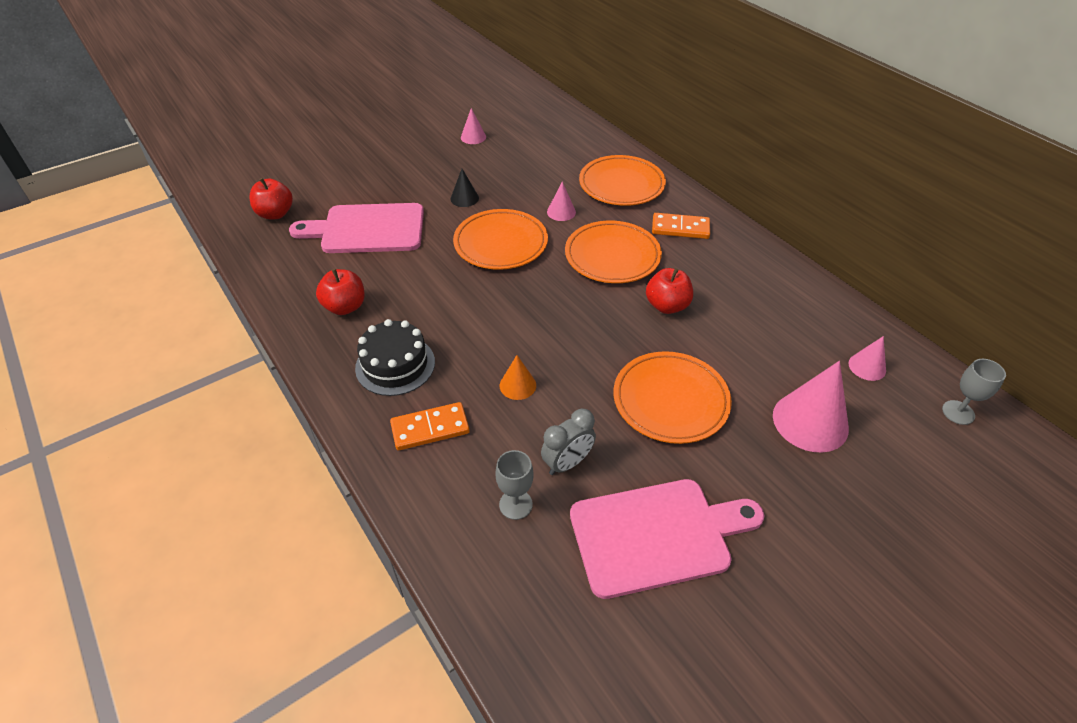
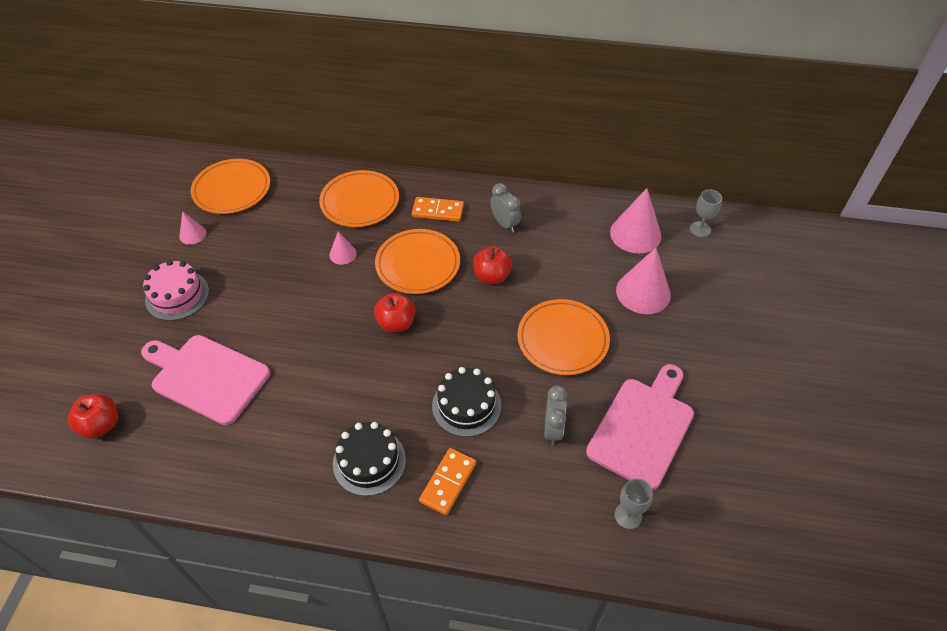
camera: 45 degrees left, 5 degrees up
pink cutting board [289,203,424,253] -> pink cutting board turned 75 degrees clockwise [141,335,270,425]
red apple [316,269,365,315] -> red apple moved to [374,293,415,332]
black cone [451,169,479,207] -> none
orange plate [453,209,548,270] -> orange plate moved to [191,159,270,214]
grey goblet [495,450,534,520] -> grey goblet moved to [615,478,653,529]
orange cone [500,355,536,400] -> black cake [432,367,501,437]
orange domino [652,213,710,239] -> orange domino turned 45 degrees clockwise [412,197,464,222]
pink cone [848,336,886,381] -> pink cone [610,188,661,253], size x1.92
none -> pink cake [143,260,209,321]
none -> grey clock [490,183,521,233]

